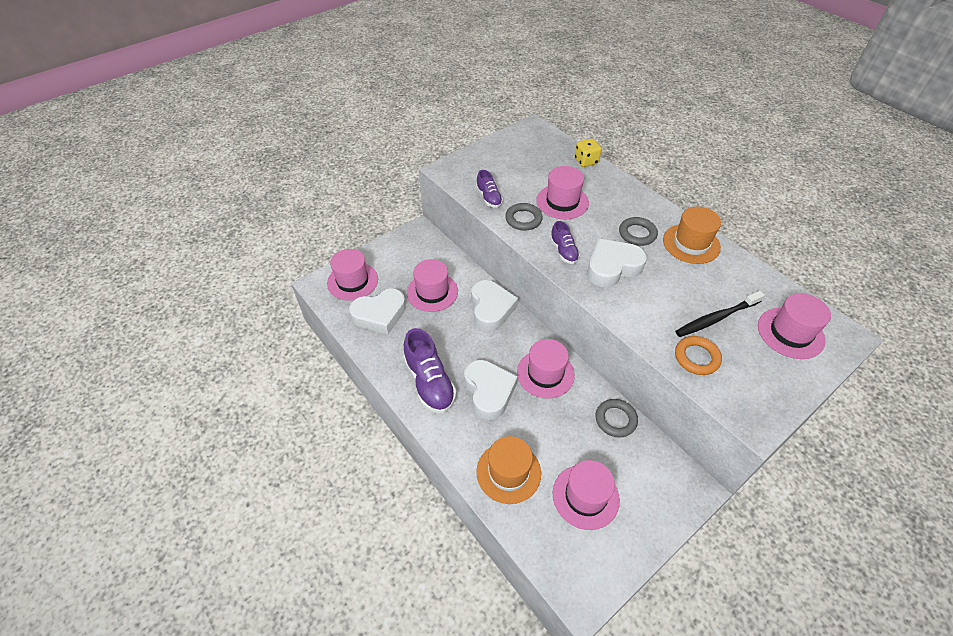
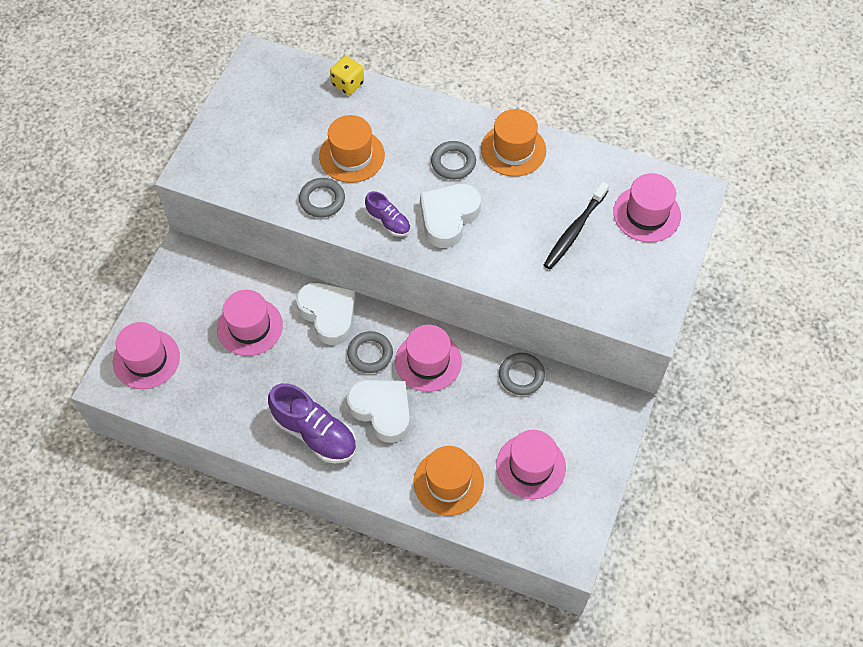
camera: 30 degrees left, 10 degrees up
white heart [349,288,406,334] -> none
purple shoe [476,170,503,208] -> none
pink hat [536,166,589,219] -> orange hat [319,115,385,183]
orange ring [675,336,722,375] -> none
none -> grey ring [347,331,393,373]

